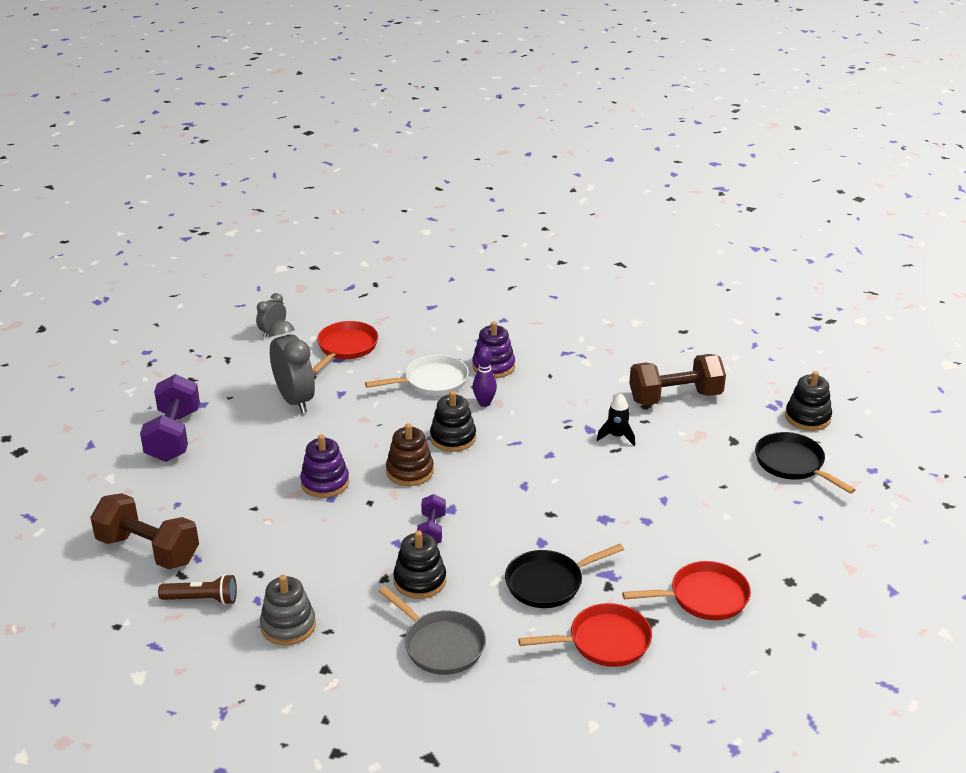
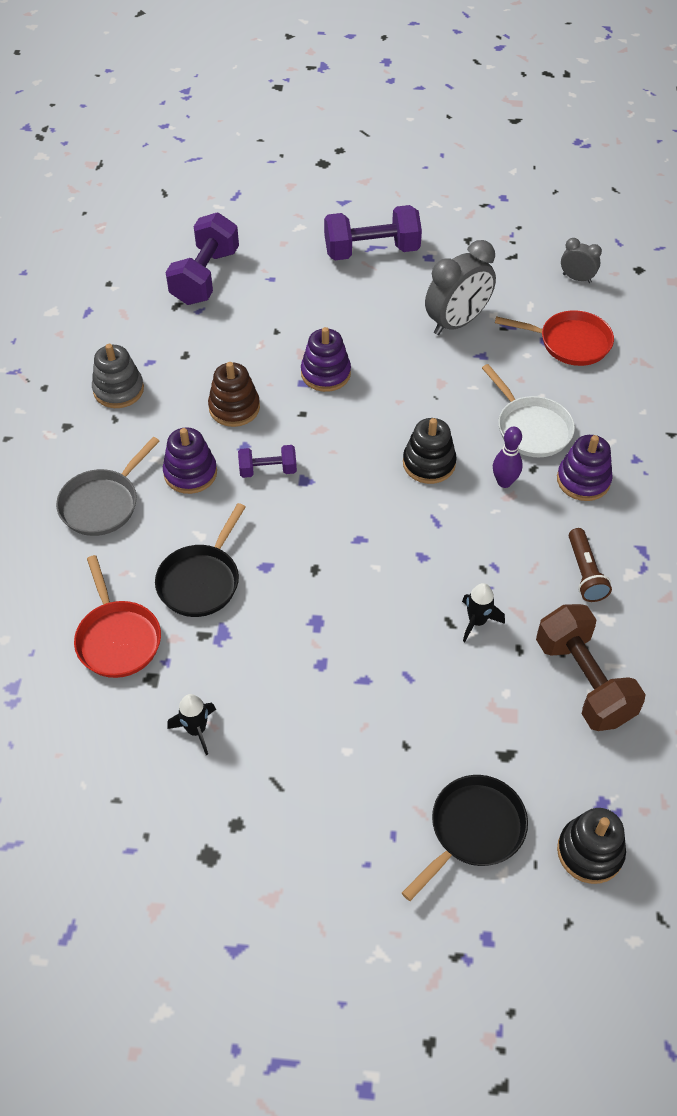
camera: 80 degrees right, 20 degrees up
brown dumbbell [90,493,199,569] -> purple dumbbell [166,213,239,305]
brown flashlight [158,574,237,605] -> brown flashlight moved to [569,528,612,602]
brown stacking toy [386,423,434,486] -> brown stacking toy moved to [208,362,260,427]
black stacking toy [393,530,446,599] -> purple stacking toy [163,427,217,494]
black pan [505,544,624,608] -> black pan turned 120 degrees counterclockwise [155,503,246,617]
red pan [622,561,751,620] -> black rocket [167,694,216,755]

